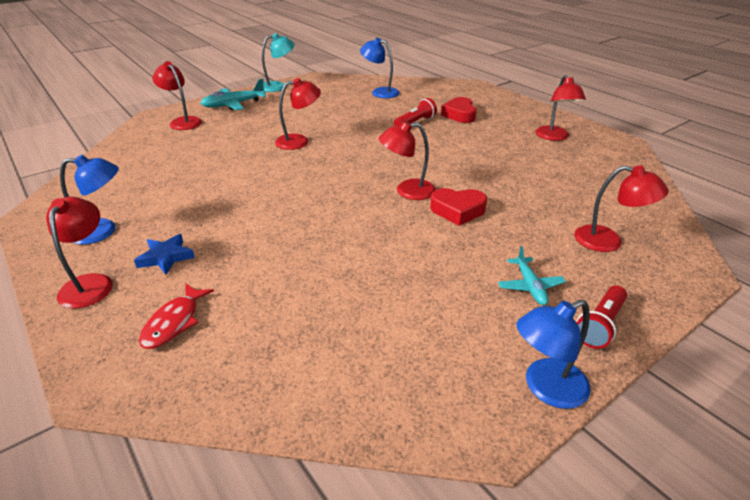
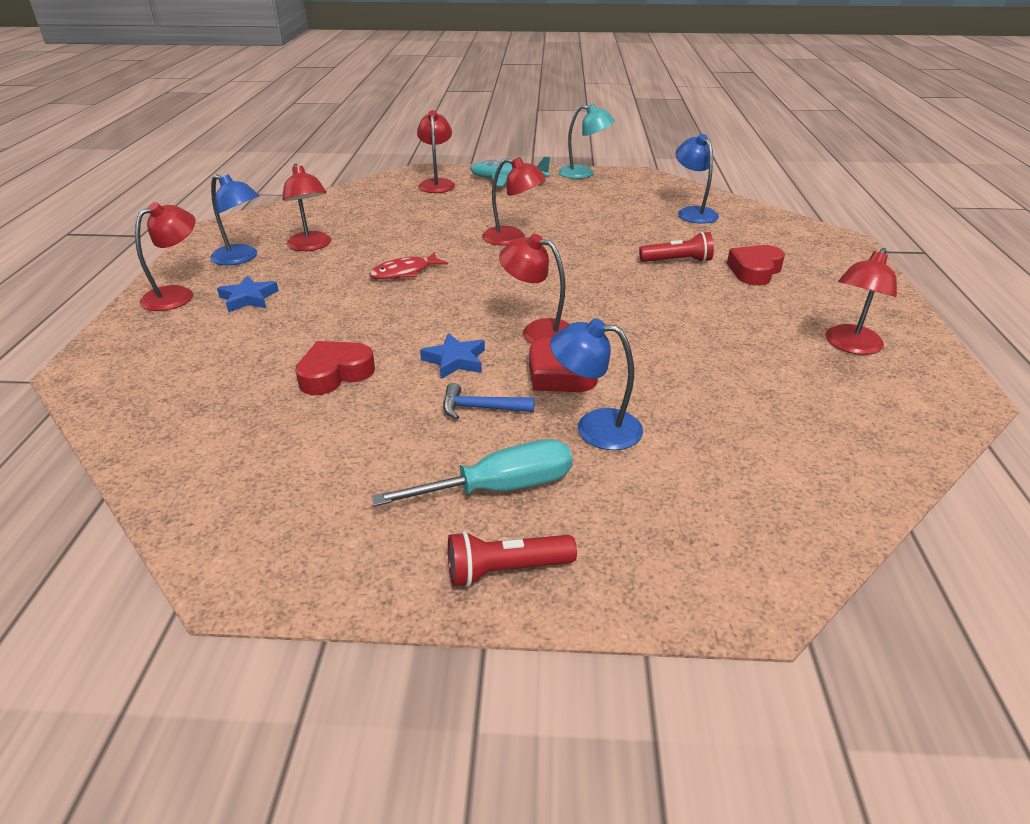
camera: 40 degrees right, 0 degrees up
red fish [139,283,214,349] -> red fish moved to [369,252,448,280]
turquoise plane [498,246,566,305] -> turquoise screwdriver [371,439,572,506]
blue lamp [516,300,591,409] -> blue lamp moved to [550,318,643,450]
red lamp [574,166,669,252] -> red lamp moved to [282,163,331,251]
none -> red heart [295,341,375,395]
none -> blue star [420,333,485,379]
none -> blue hammer [443,383,534,420]

